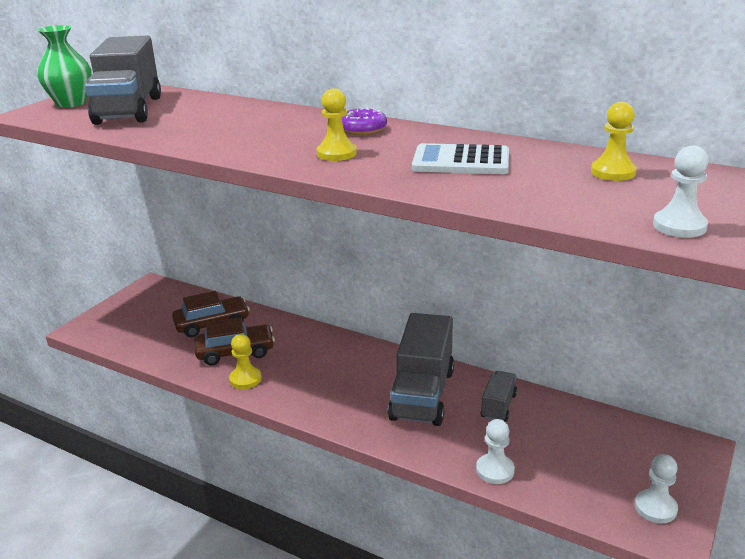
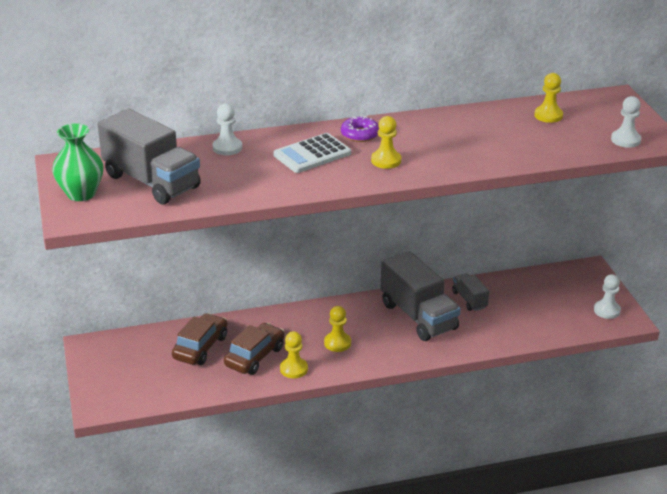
camera: 45 degrees left, 5 degrees up
white calculator [412,143,509,174] -> white calculator moved to [273,133,351,173]
white pawn [476,419,515,484] -> white pawn moved to [213,103,242,155]
none -> yellow pawn [324,306,351,352]

